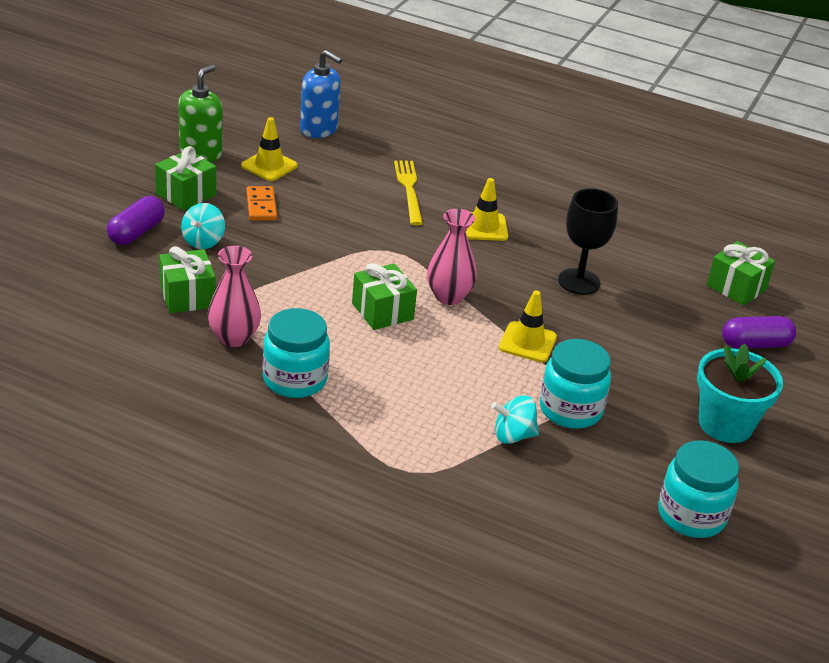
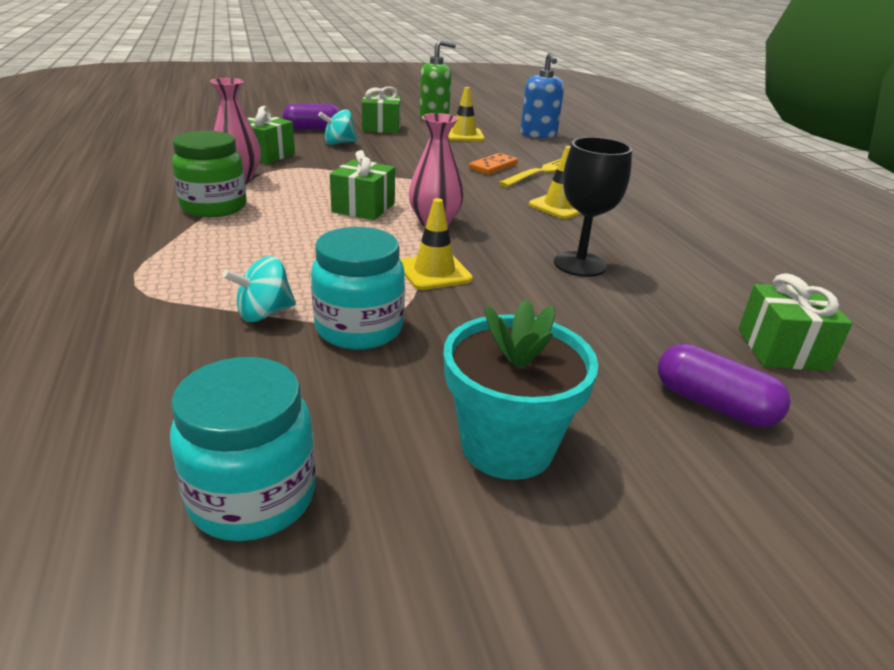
camera: 50 degrees right, 5 degrees down
orange domino [247,186,277,221] -> orange domino moved to [469,153,518,175]
turquoise jar [263,308,330,398] -> green jar [172,131,247,217]
turquoise spinning top [491,395,539,444] -> turquoise spinning top turned 75 degrees counterclockwise [223,256,296,322]

